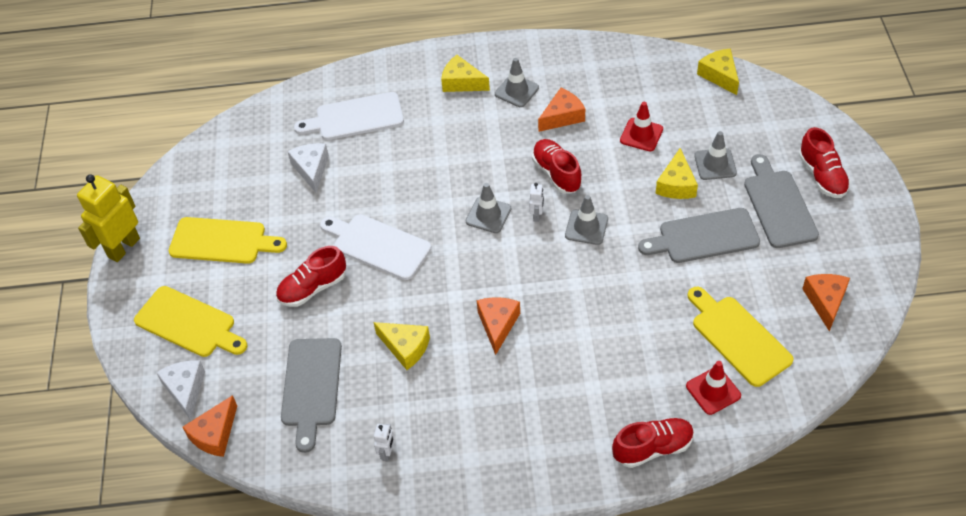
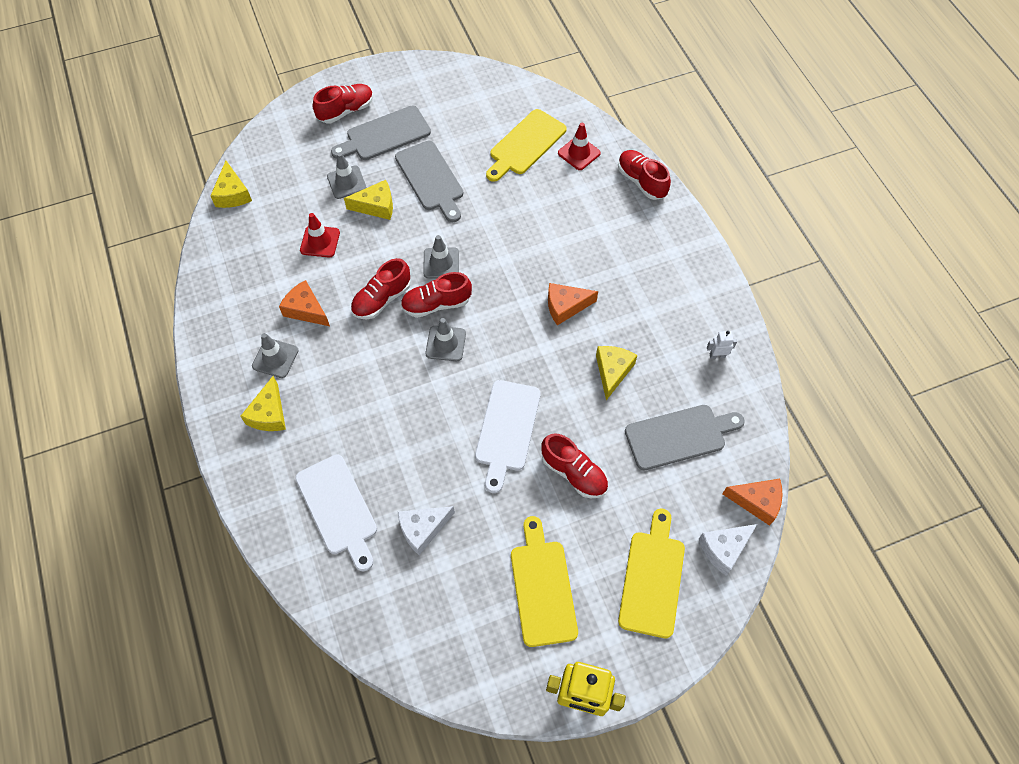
camera: 110 degrees left, 10 degrees up
white robot [529,183,544,222] -> red shoe [401,272,472,318]
yellow cheese [697,48,739,95] -> yellow cheese turned 60 degrees counterclockwise [211,161,252,208]
orange cheese [802,274,850,331] -> none

